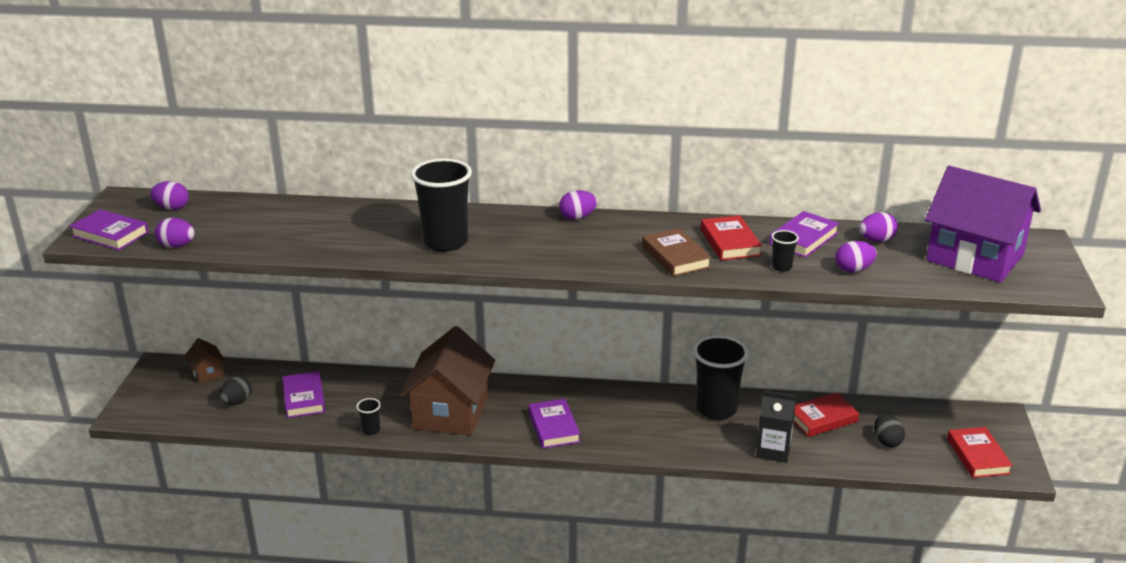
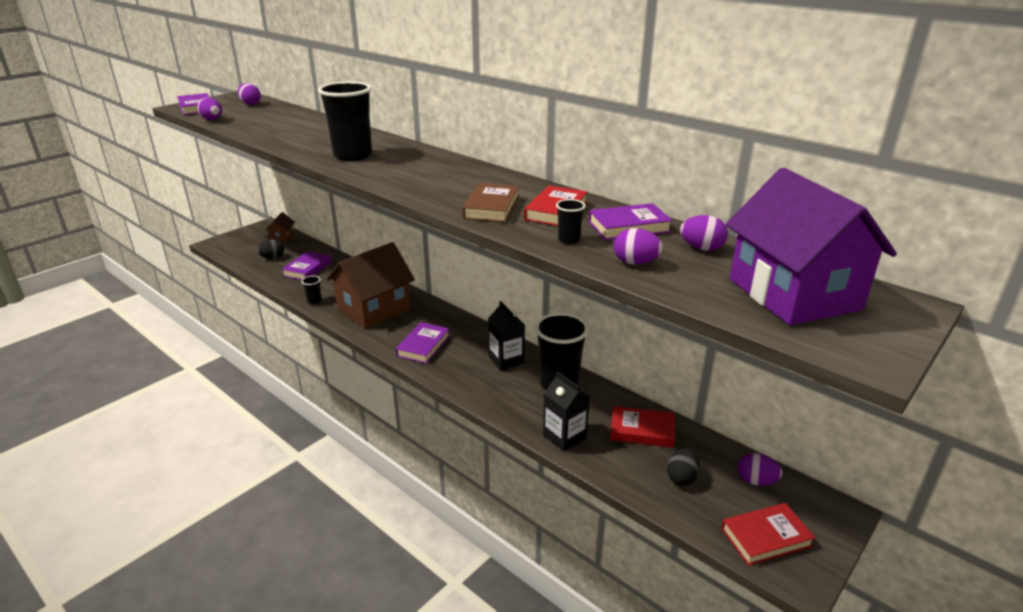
camera: 35 degrees right, 0 degrees up
purple egg [559,190,597,220] -> purple egg moved to [738,453,783,486]
red book [947,427,1013,478] -> red book turned 45 degrees clockwise [721,503,816,566]
none -> black carton [488,301,525,371]

